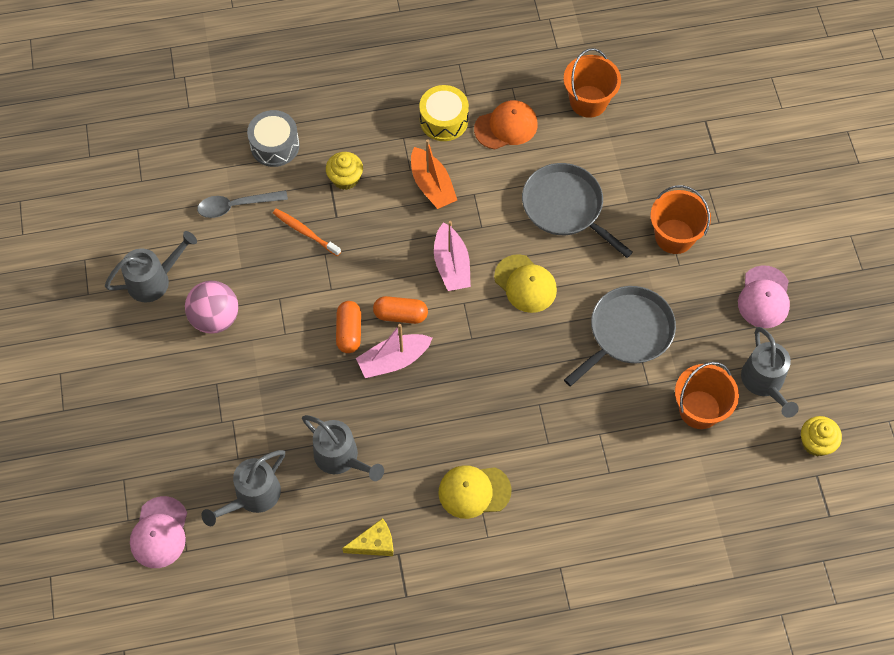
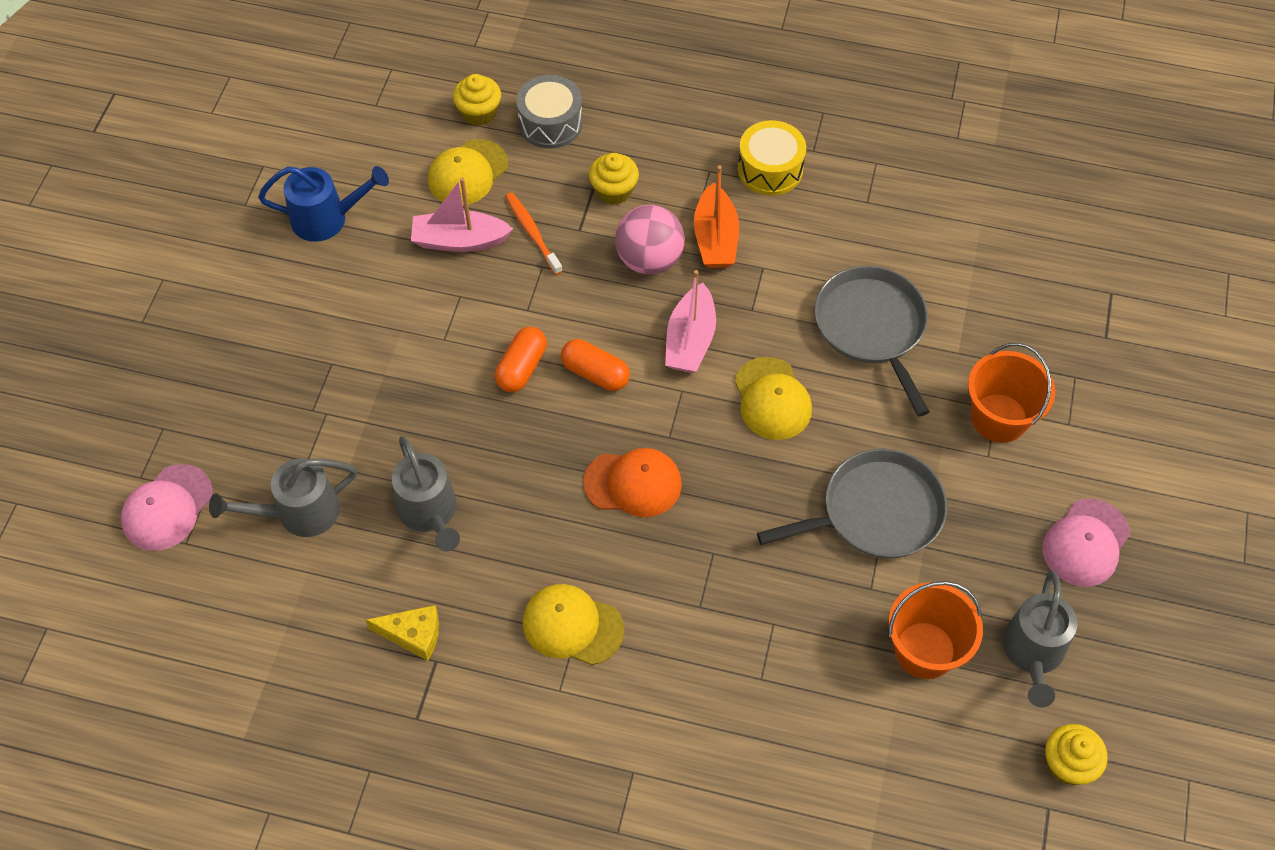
camera: 25 degrees right, 5 degrees down
grey watering can [105,231,197,302] -> blue watering can [258,166,389,242]
pink ball [185,281,238,334] -> pink ball moved to [615,205,685,274]
grey spoon [197,190,288,218] -> yellow cap [428,139,508,205]
pink boat [356,324,432,378] -> pink boat moved to [411,177,513,252]
orange cap [474,100,538,149] -> orange cap moved to [583,448,682,517]
orange bucket [563,48,621,118] -> none
none -> yellow cupcake [453,74,501,126]

